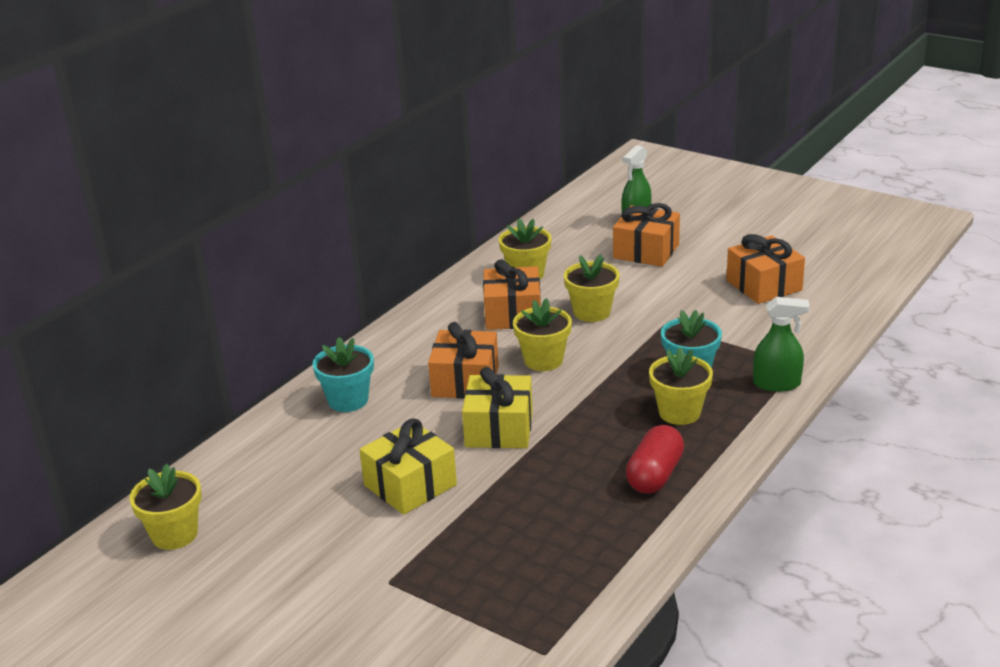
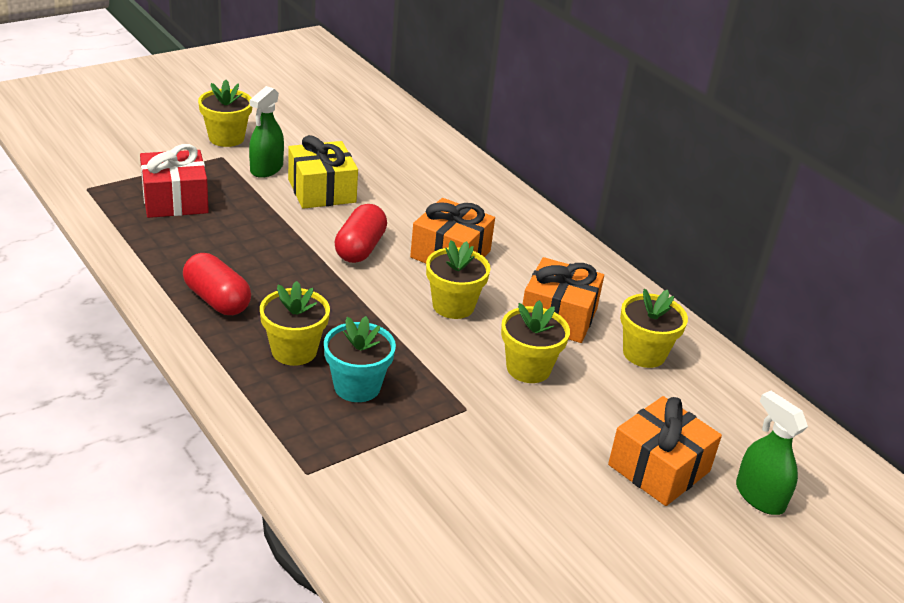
camera: 105 degrees right, 5 degrees up
yellow flower pot [129,464,201,550] -> yellow flower pot moved to [198,79,252,147]
turquoise flower pot [313,337,374,412] -> none
yellow gift [462,367,533,448] -> red capsule [334,204,387,263]
orange gift [726,234,805,304] -> none
green spray bottle [753,297,810,392] -> green spray bottle moved to [249,86,284,178]
none -> red gift [140,144,209,218]

